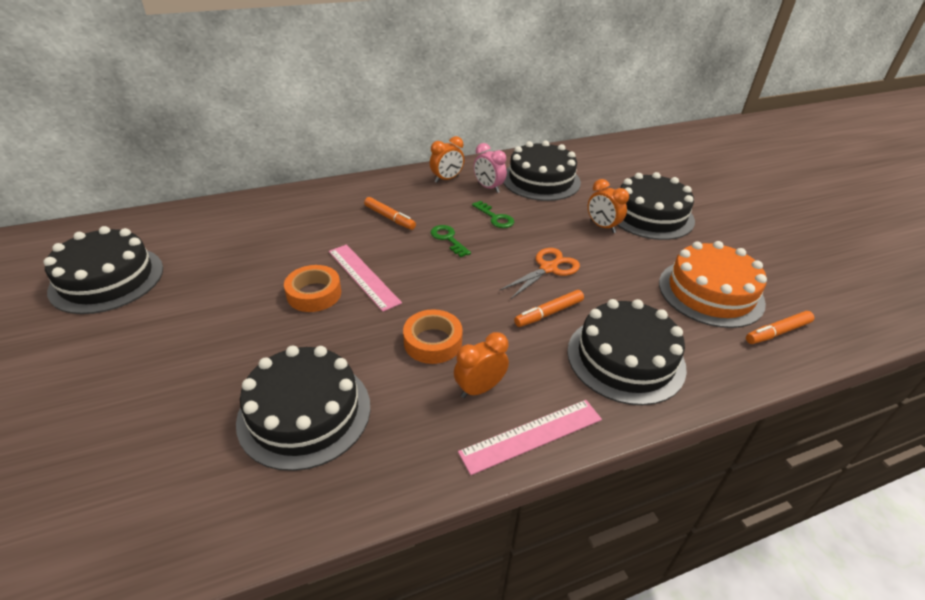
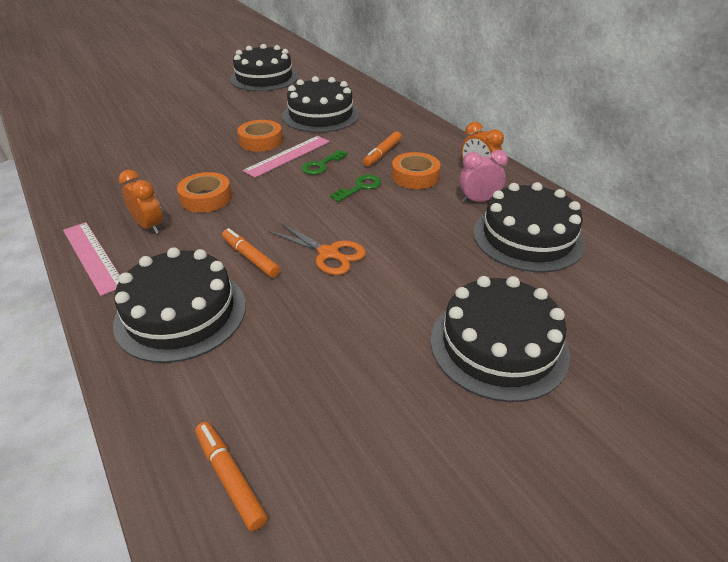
camera: 80 degrees right, 0 degrees up
black cake [236,346,370,471] -> black cake moved to [282,76,359,133]
green key [472,201,514,228] -> green key moved to [302,150,347,175]
pink clock [474,143,507,193] -> pink clock turned 45 degrees clockwise [459,150,508,203]
orange clock [588,179,629,233] -> none
orange cake [659,241,767,328] -> none
none -> orange tape [392,152,440,189]

